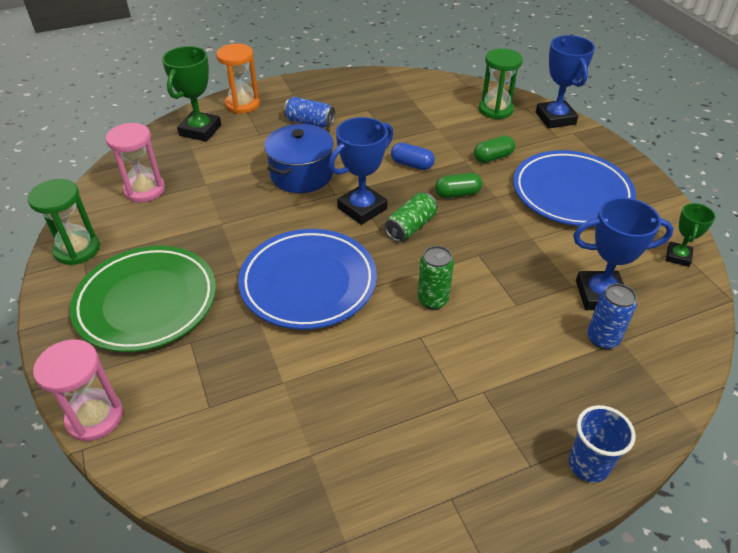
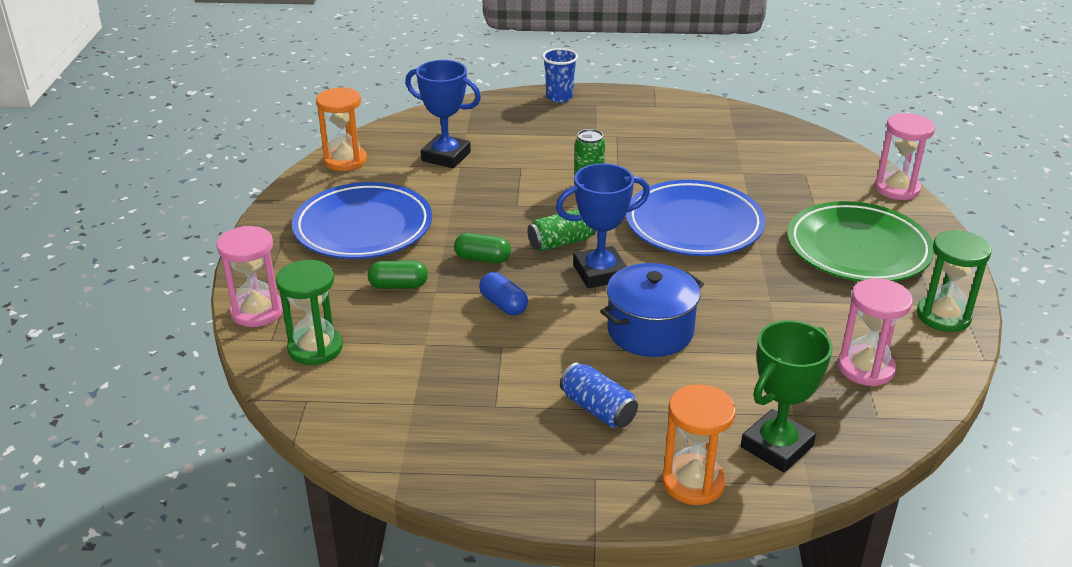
camera: 155 degrees left, 10 degrees down
blue trophy [536,35,595,129] -> pink hourglass [217,226,283,327]
blue can [587,283,637,349] -> none
green trophy [666,203,715,267] -> orange hourglass [316,87,367,171]

